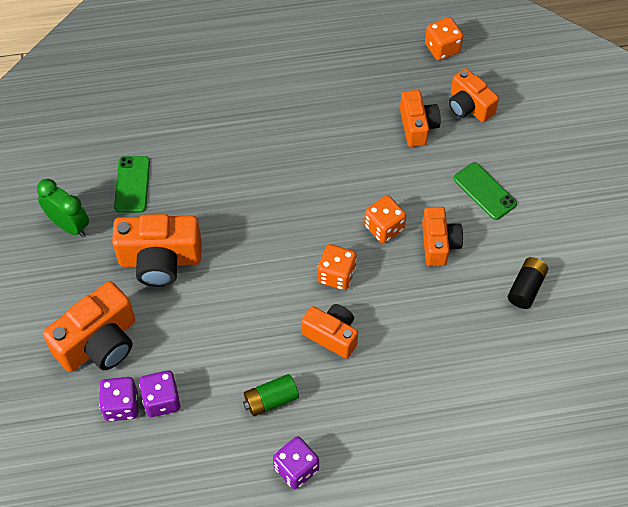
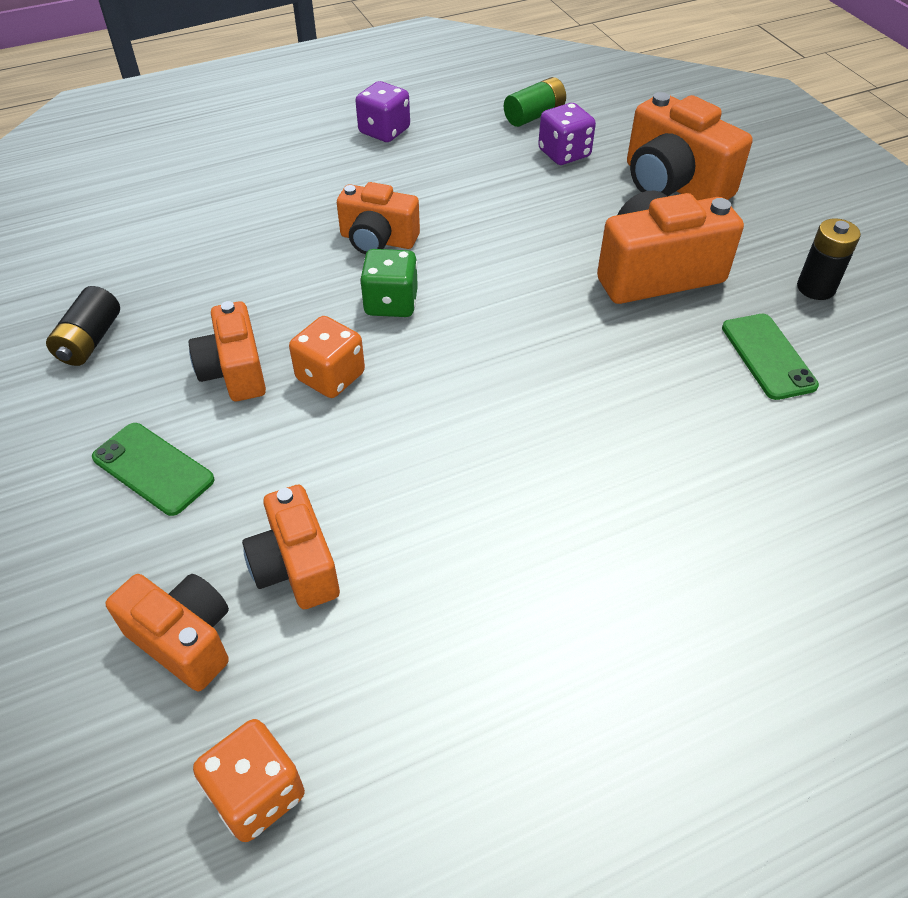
camera: 165 degrees right, 10 degrees down
green clock [37,179,89,237] -> black battery [797,218,861,300]
orange camera [43,281,135,372] -> orange camera turned 75 degrees counterclockwise [627,92,752,200]
purple dice [99,377,138,421] -> none
green battery [243,374,299,417] -> green battery moved to [504,77,566,127]
orange dice [318,244,357,290] -> green dice [360,249,418,317]

